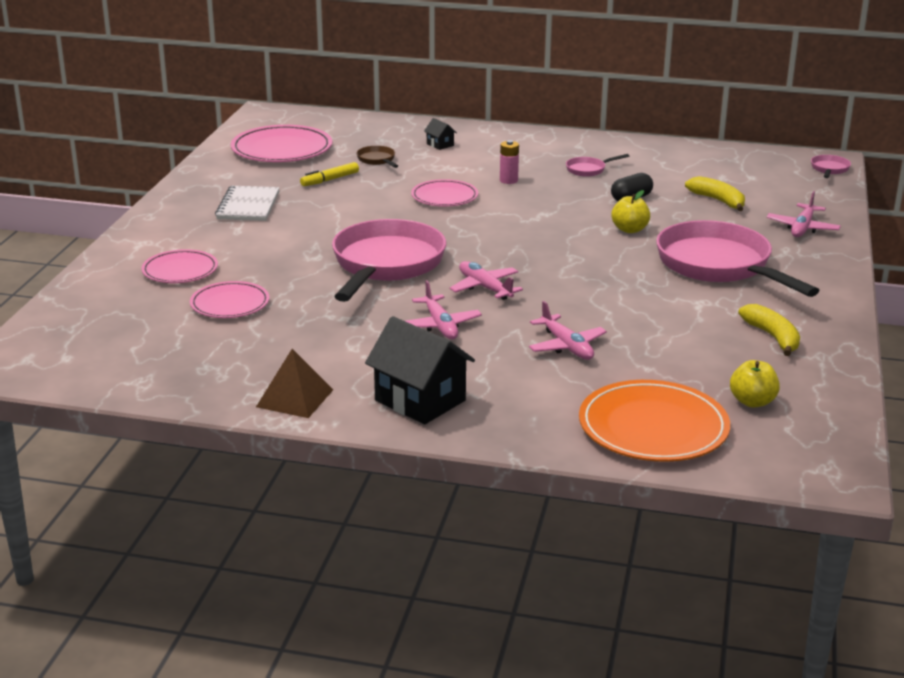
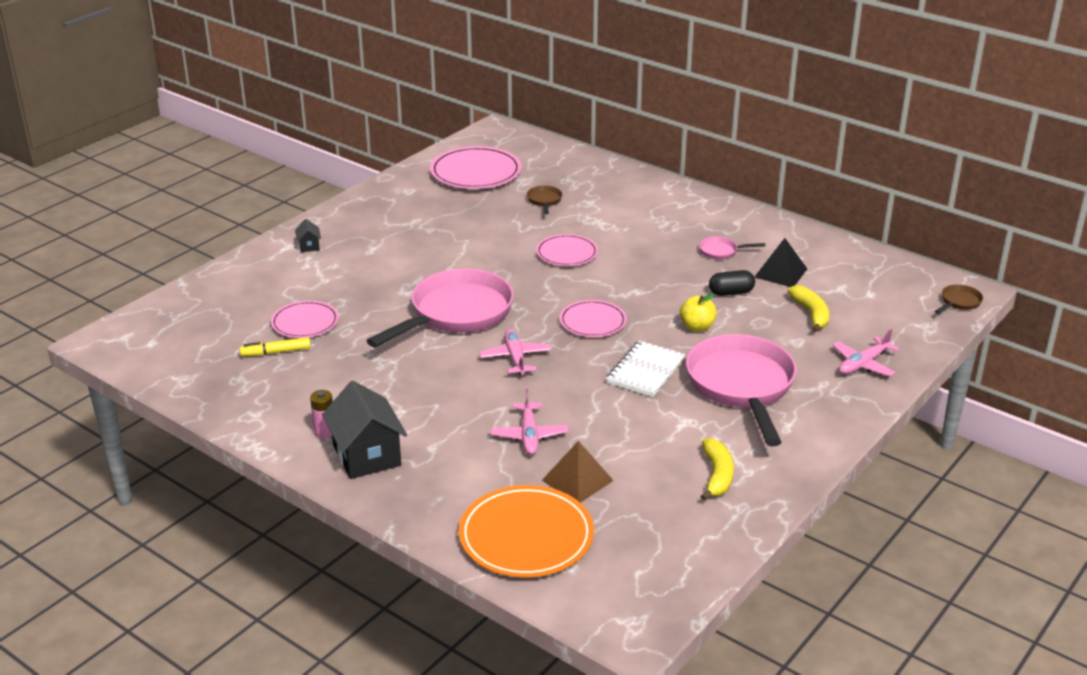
camera: 25 degrees right, 5 degrees up
pink plate [141,249,218,283] -> pink plate moved to [560,300,627,337]
white notebook [215,186,279,221] -> white notebook moved to [606,340,685,397]
brown pyramid [256,349,333,418] -> brown pyramid moved to [542,441,614,503]
yellow marker [300,162,359,186] -> yellow marker moved to [240,337,311,356]
pink plane [405,280,482,339] -> none
black house [424,118,457,150] -> black house moved to [295,219,321,252]
pink battery [500,140,519,184] -> pink battery moved to [310,390,333,438]
yellow apple [730,360,780,407] -> none
pink pan [811,155,851,178] -> brown pan [935,284,983,314]
none -> black pyramid [754,238,807,287]

